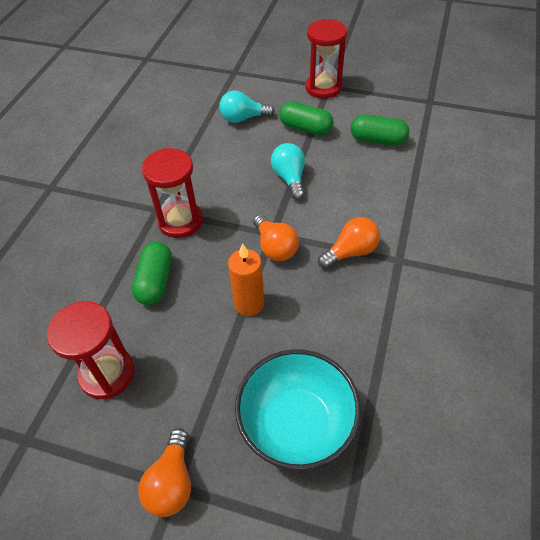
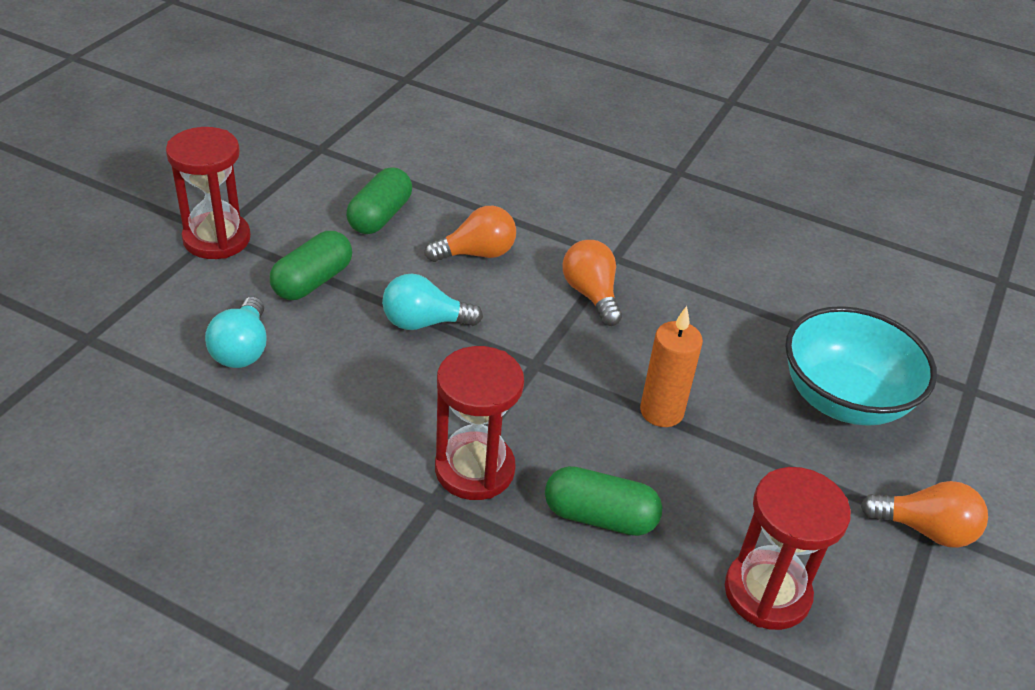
camera: 85 degrees left, 10 degrees down
orange light bulb [253,215,299,261] -> orange light bulb moved to [425,206,516,262]

